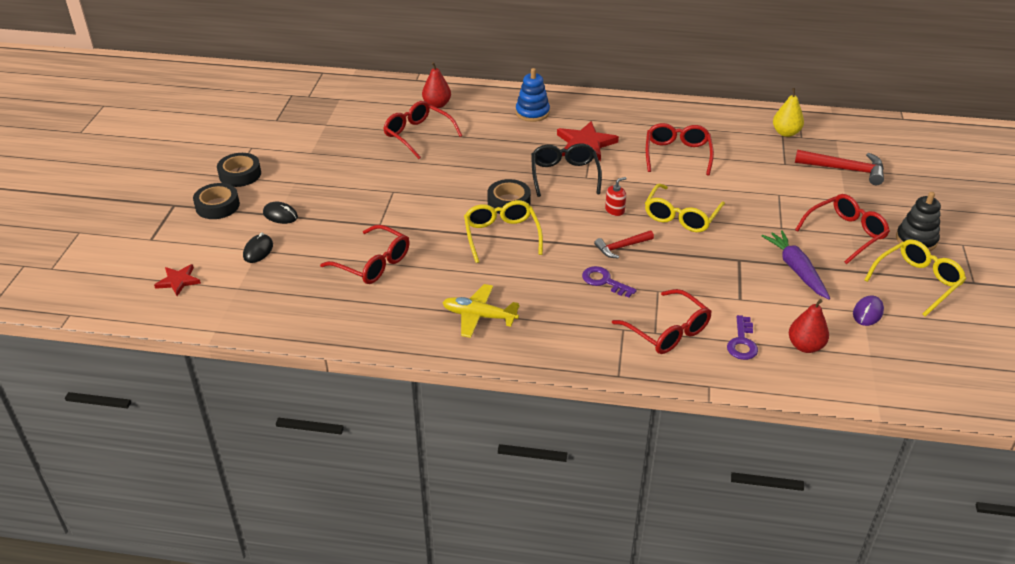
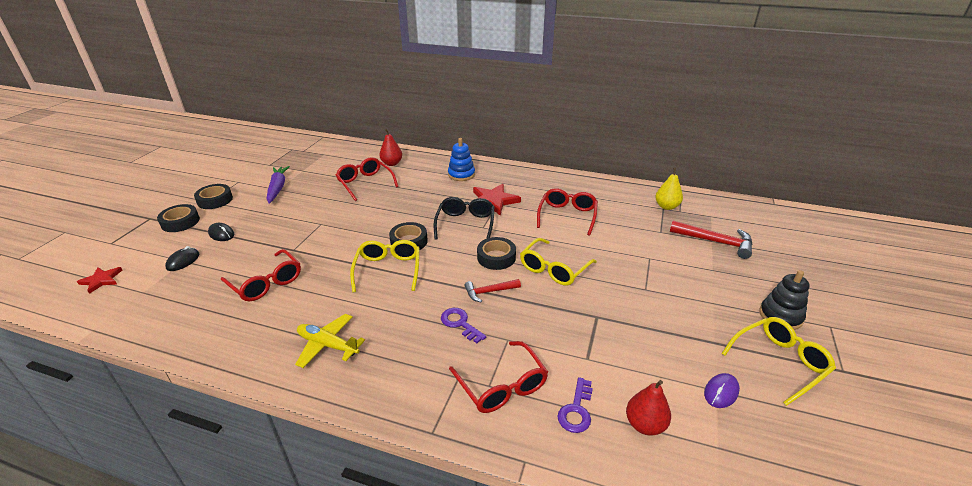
camera: 10 degrees right, 5 degrees down
red soap dispenser [605,177,627,216] -> black tape [477,237,516,270]
purple carrot [762,230,830,300] -> purple carrot moved to [266,166,290,204]
red glasses [795,194,890,264] -> none

